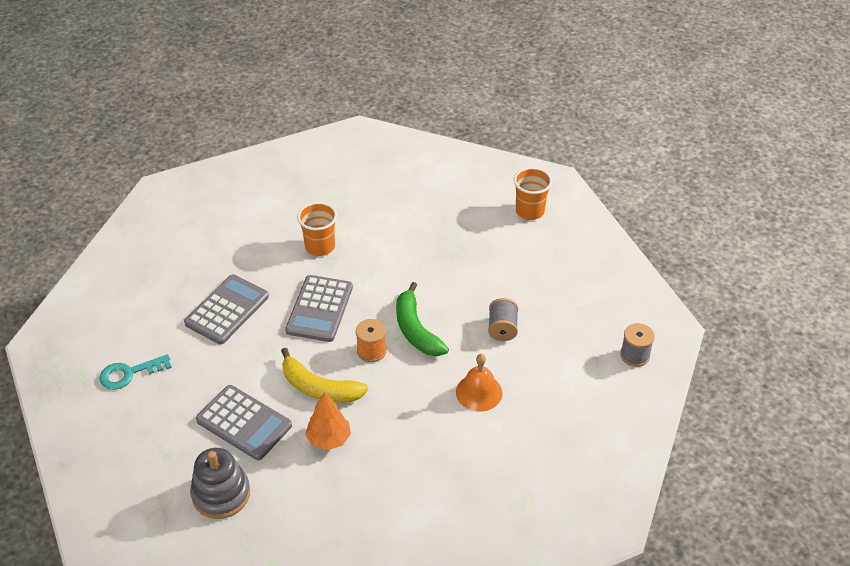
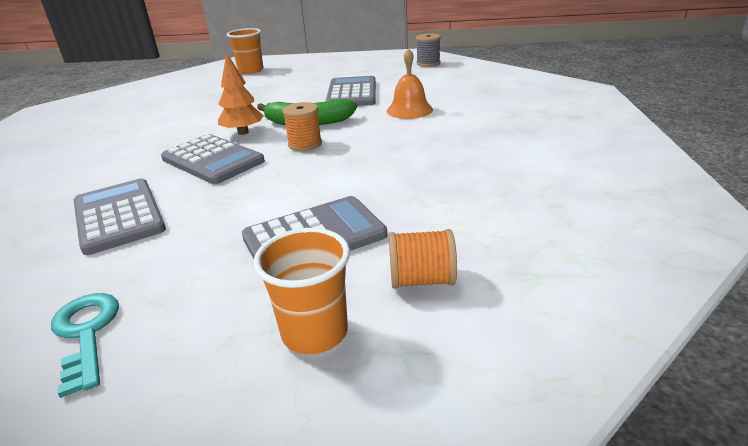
camera: 60 degrees left, 15 degrees down
turquoise key [99,354,172,390] -> turquoise key turned 150 degrees clockwise [51,293,119,398]
grey stacking toy [190,448,250,519] -> orange spool [389,229,457,289]
yellow banana [281,348,368,403] -> none
orange cup [297,202,337,256] -> orange cup moved to [254,228,350,354]
orange tree [305,392,351,450] -> orange tree moved to [218,52,264,135]
grey spool [488,298,518,341] -> grey calculator [326,76,376,106]

